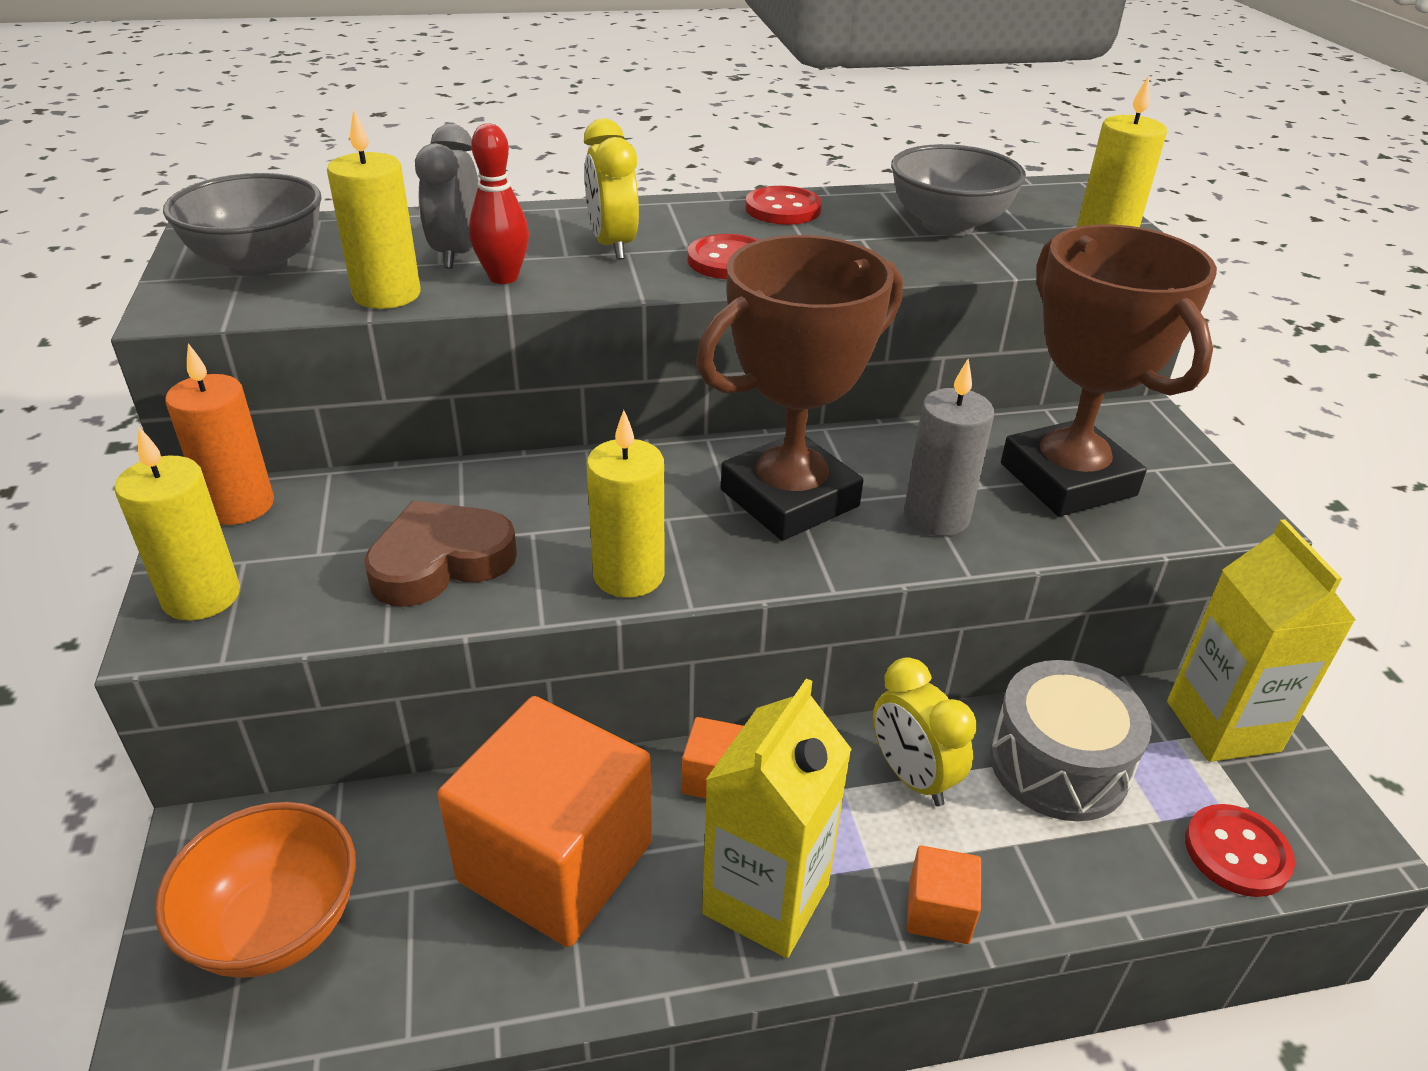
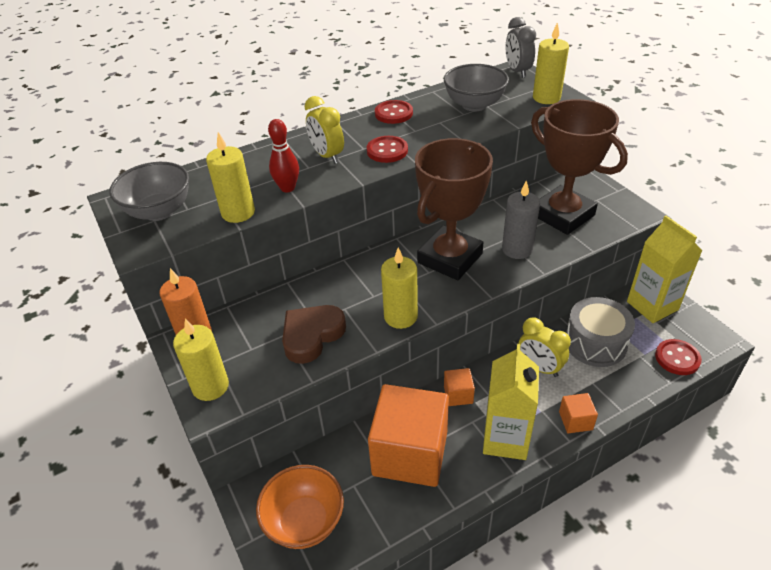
camera: 15 degrees left, 5 degrees up
grey clock [415,124,478,269] -> grey clock moved to [505,17,536,78]

